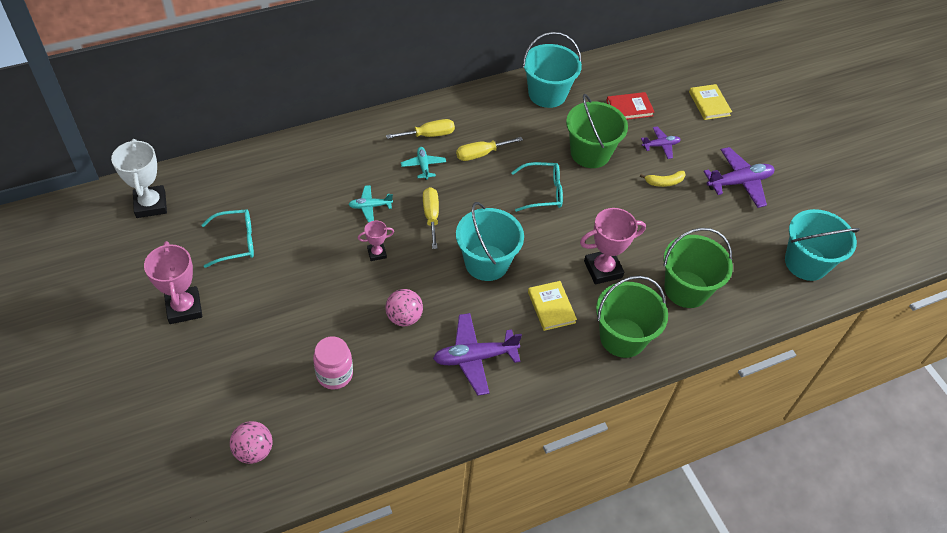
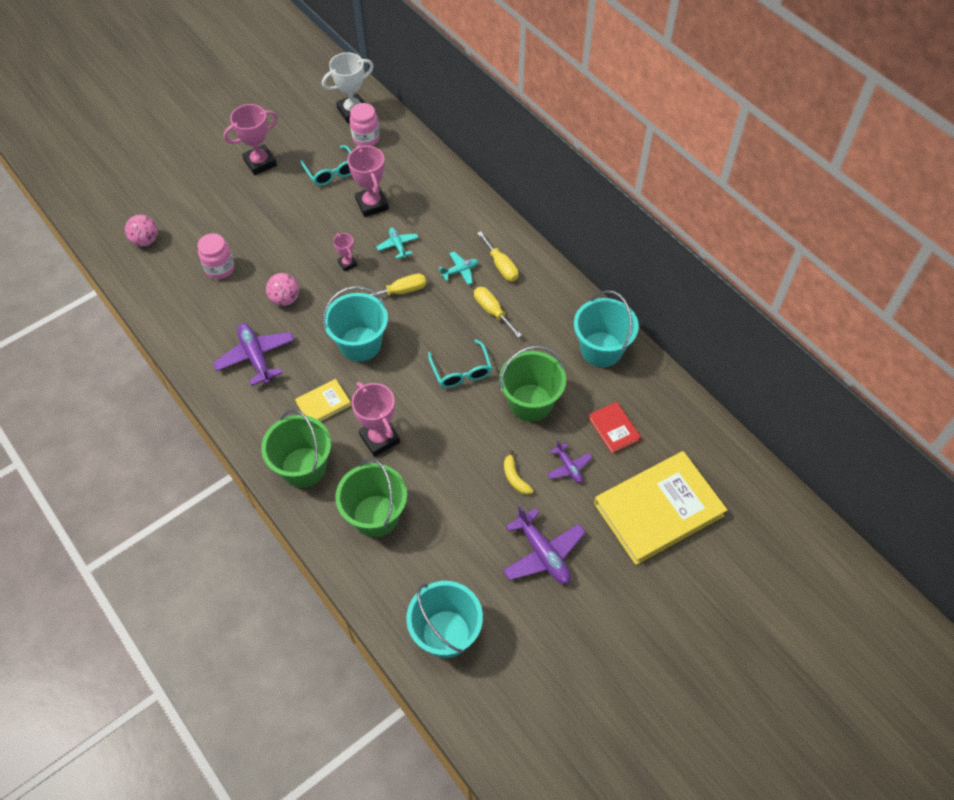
camera: 80 degrees right, 5 degrees up
yellow book [689,84,732,120] -> yellow book [594,451,727,565], size x2.18
none -> pink trophy [348,145,389,217]
none -> pink jar [350,103,380,147]

